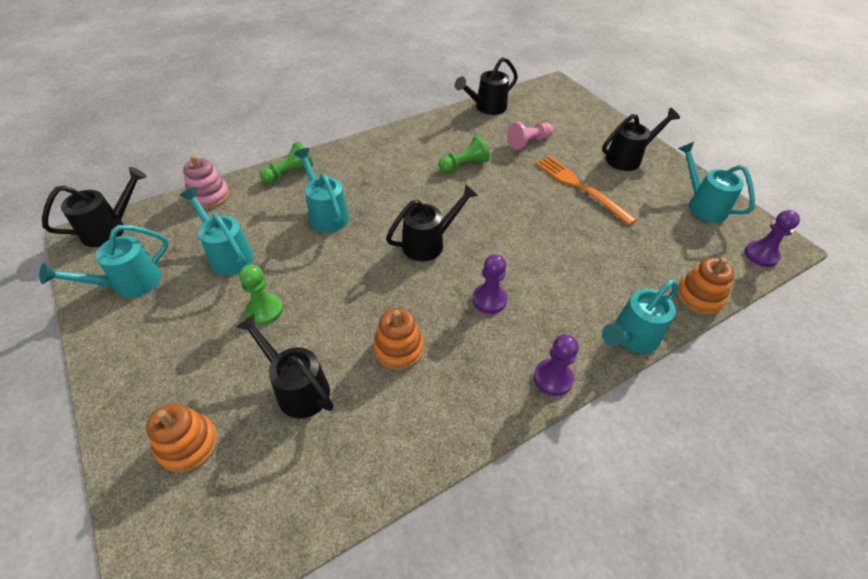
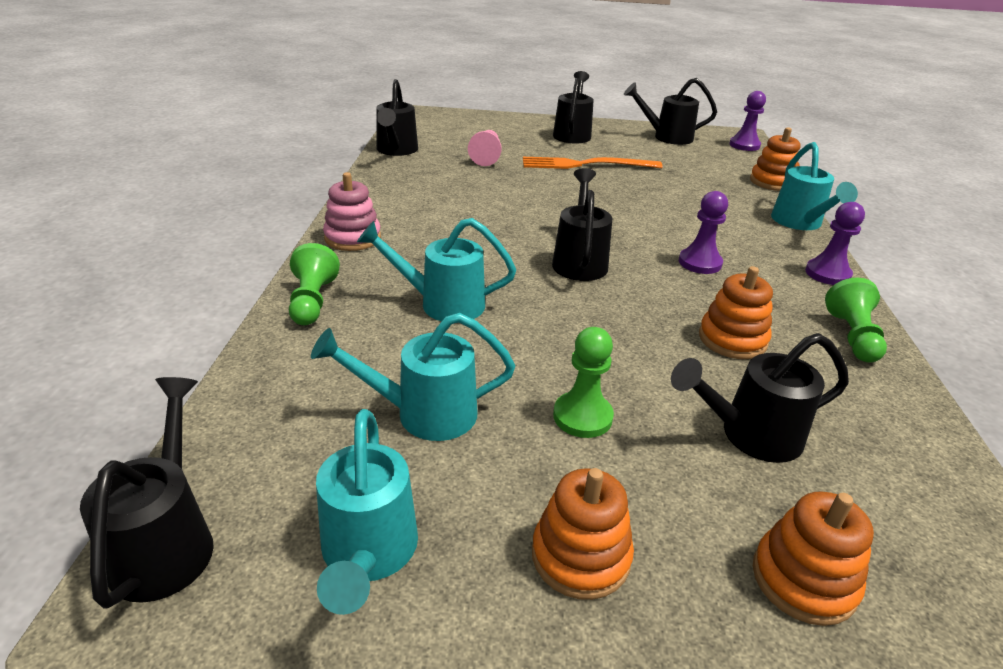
camera: 55 degrees left, 15 degrees down
pink stacking toy [183,155,230,209] -> pink stacking toy moved to [323,172,381,251]
green pawn [439,135,490,173] -> green pawn moved to [825,278,887,363]
turquoise watering can [678,142,755,222] -> black watering can [624,78,717,145]
none -> orange stacking toy [532,468,634,600]

